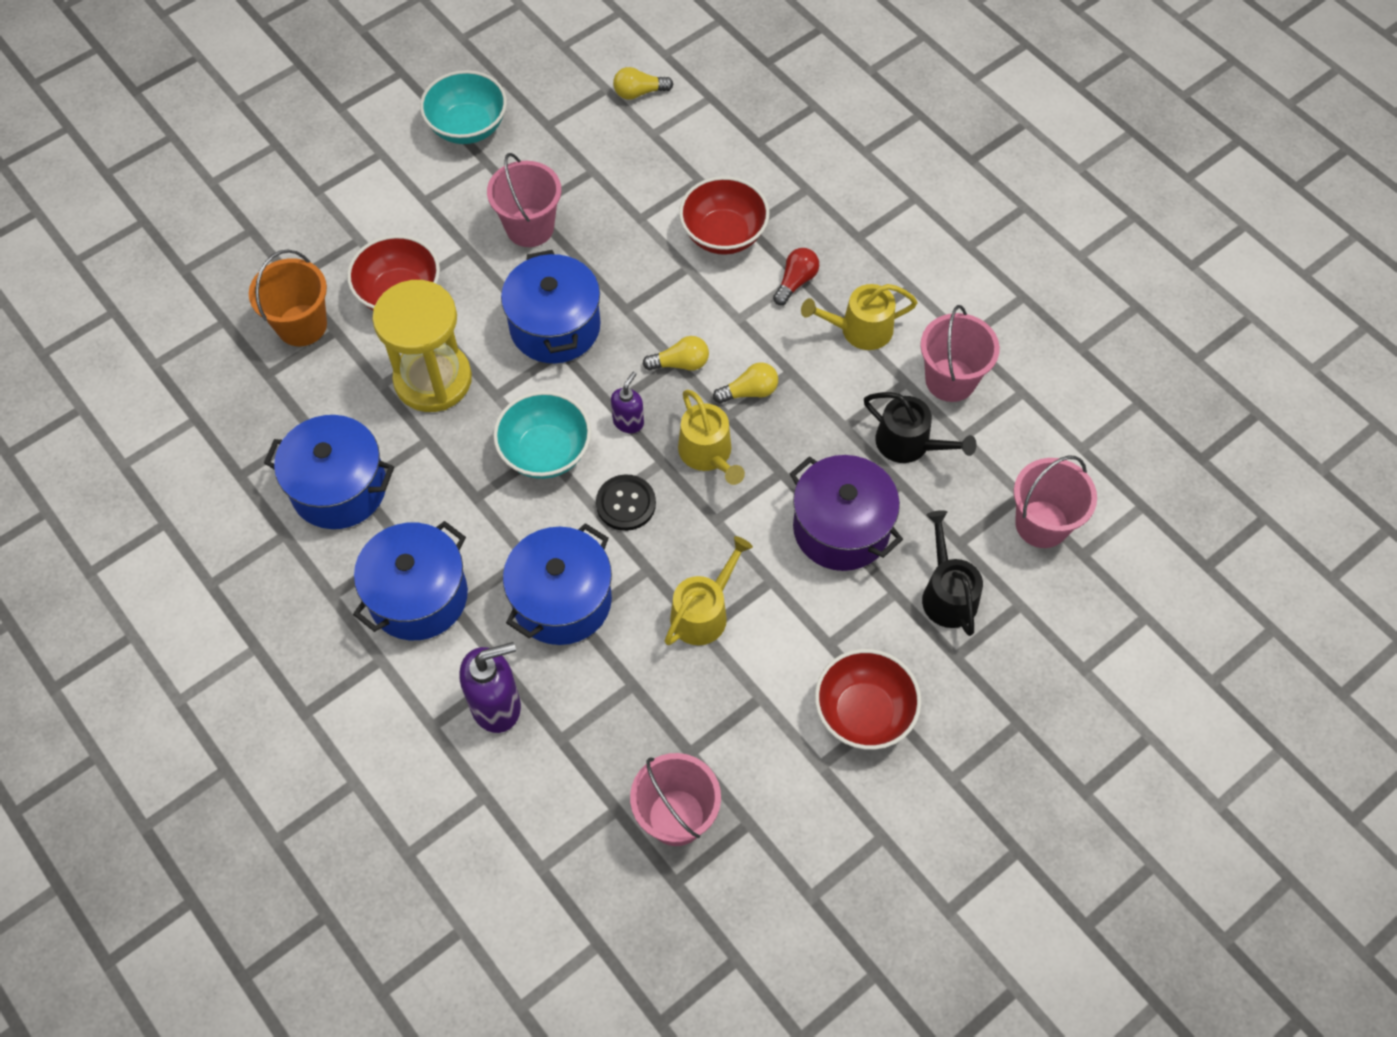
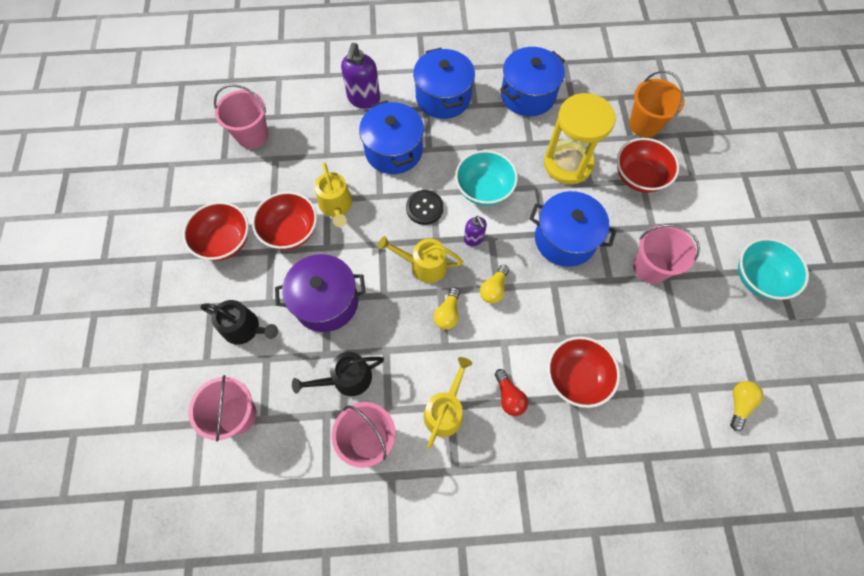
camera: 125 degrees right, 5 degrees up
none -> red bowl [252,192,317,250]

